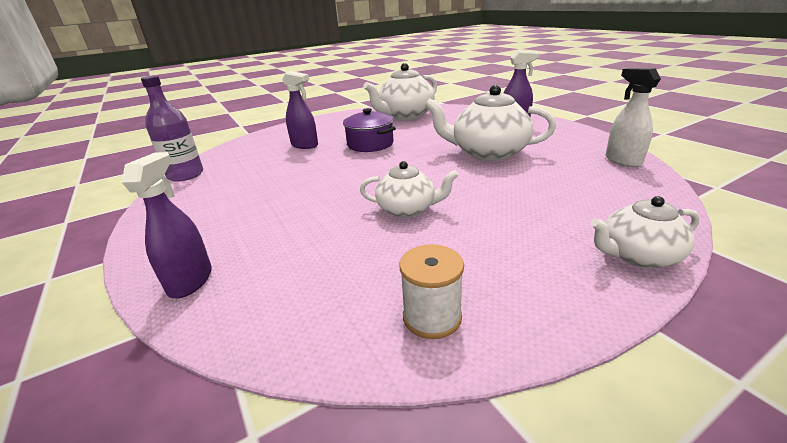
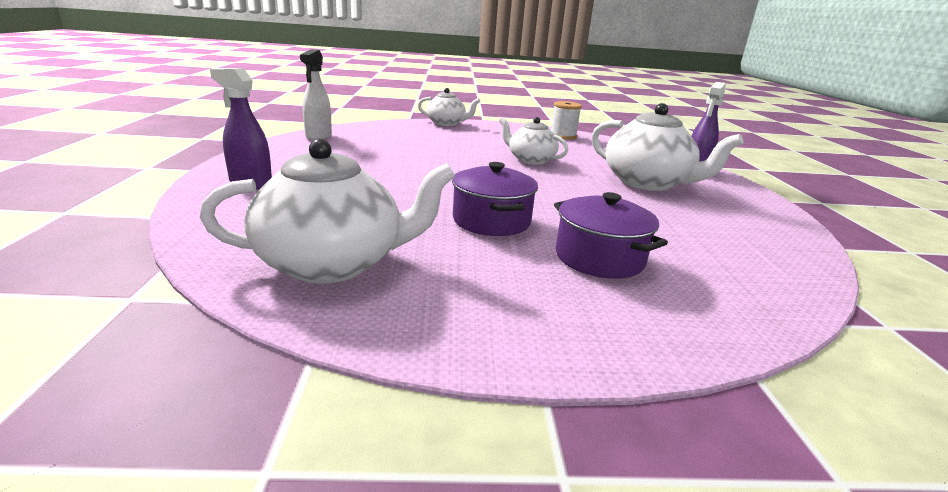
camera: 155 degrees left, 5 degrees down
purple bottle [141,75,203,182] -> none
purple spray bottle [282,71,318,149] -> purple pot [554,192,668,279]
white teapot [425,85,556,161] -> white teapot moved to [591,103,744,191]

